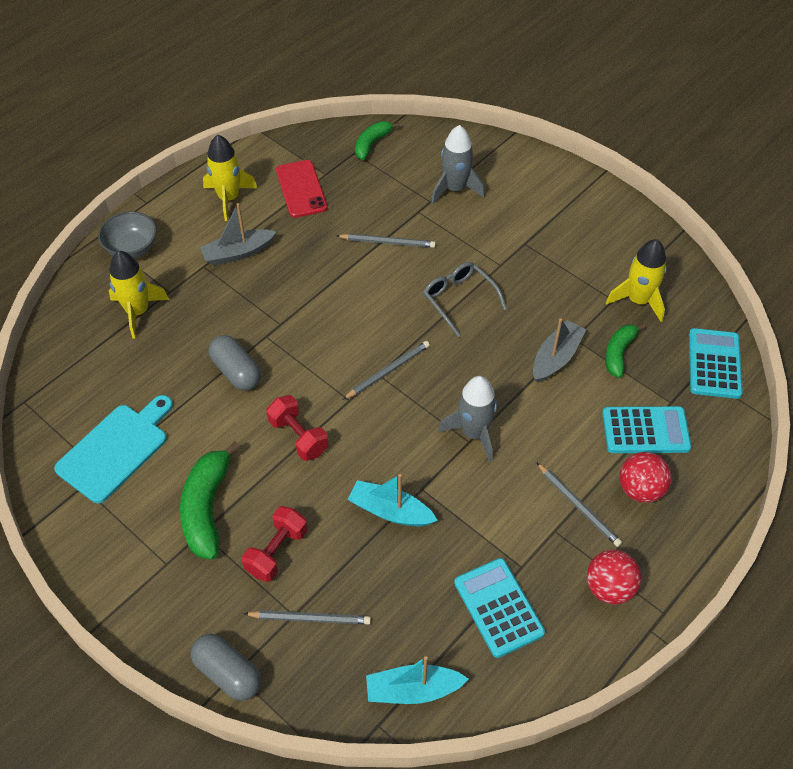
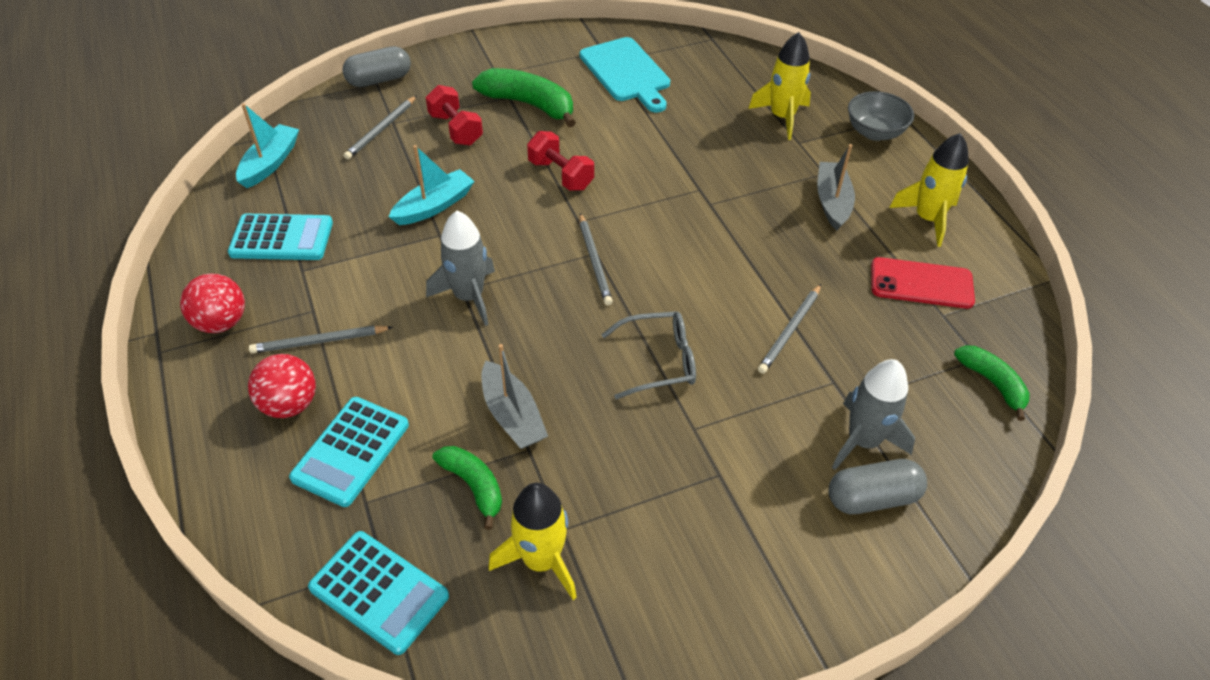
camera: 115 degrees right, 5 degrees down
grey capsule [208,335,261,391] -> grey capsule moved to [829,459,927,514]
red dumbbell [266,395,328,461] -> red dumbbell turned 60 degrees clockwise [527,131,594,191]

